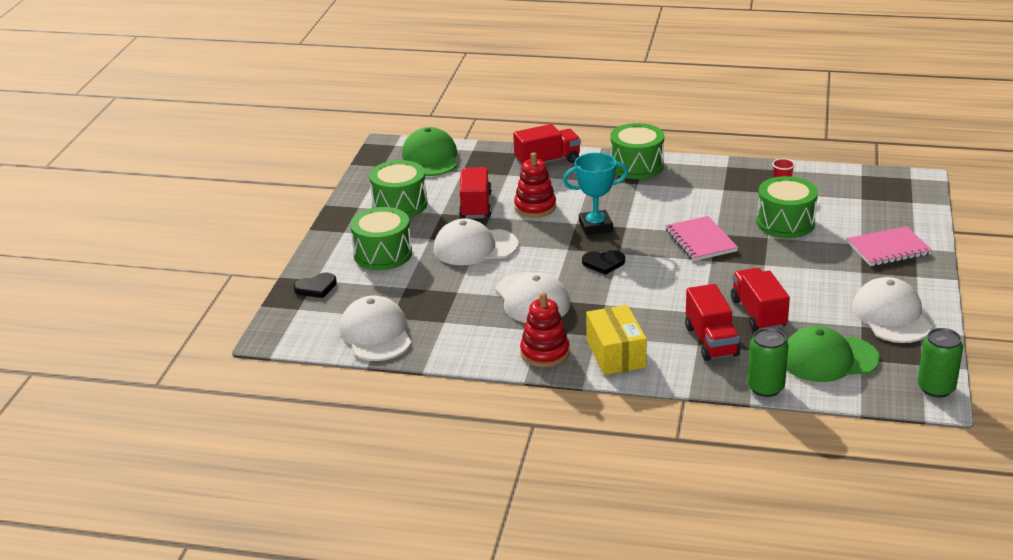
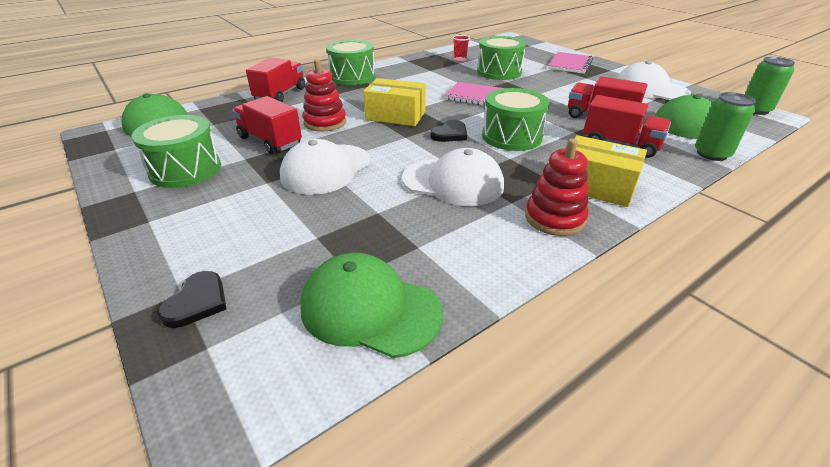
camera: 50 degrees left, 5 degrees up
white cap [340,296,412,361] -> green cap [300,253,443,358]
green drum [350,207,412,270] -> green drum moved to [482,88,549,151]
turquoise trophy [563,153,628,235] -> yellow box [363,78,426,126]

